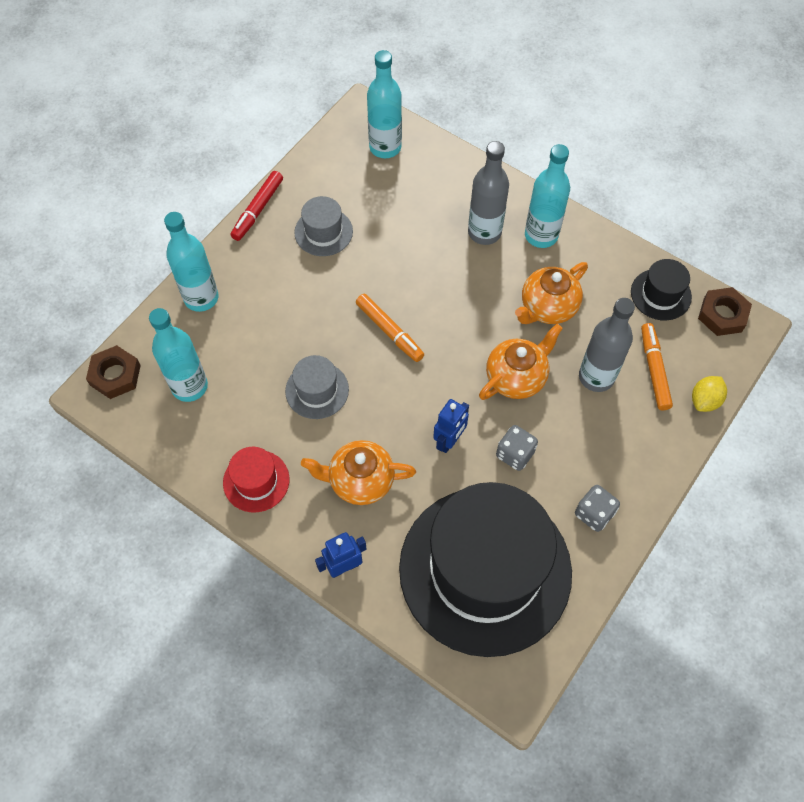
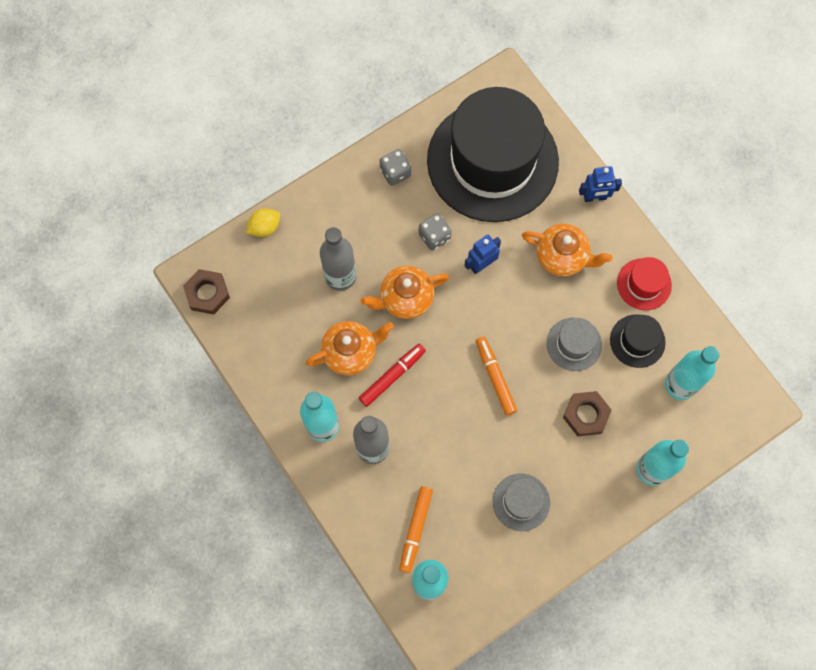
camera: 160 degrees left, 10 degrees up
brown nut [86,345,141,399] -> brown nut moved to [563,391,612,436]
red marker [231,171,283,241] -> red marker moved to [359,344,426,407]
black hat [631,259,692,320] -> black hat moved to [610,314,666,368]
orange marker [641,323,673,410] -> orange marker moved to [399,486,433,573]

